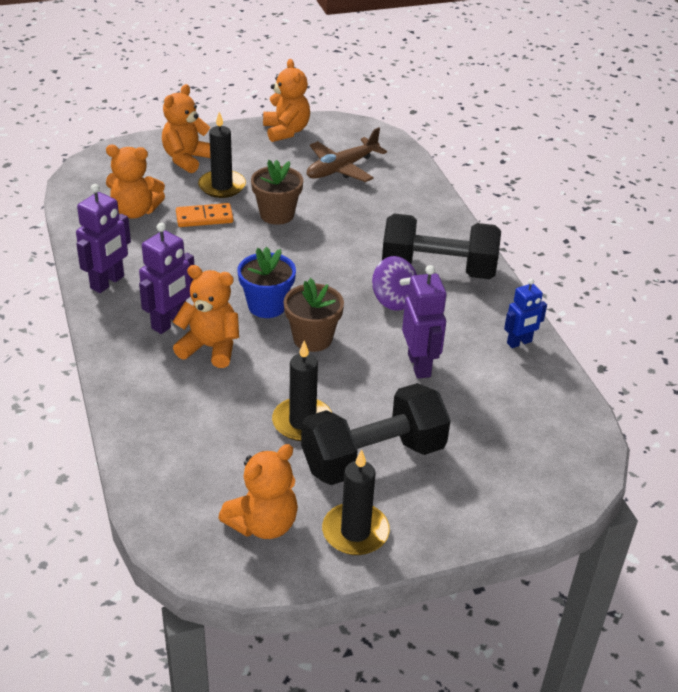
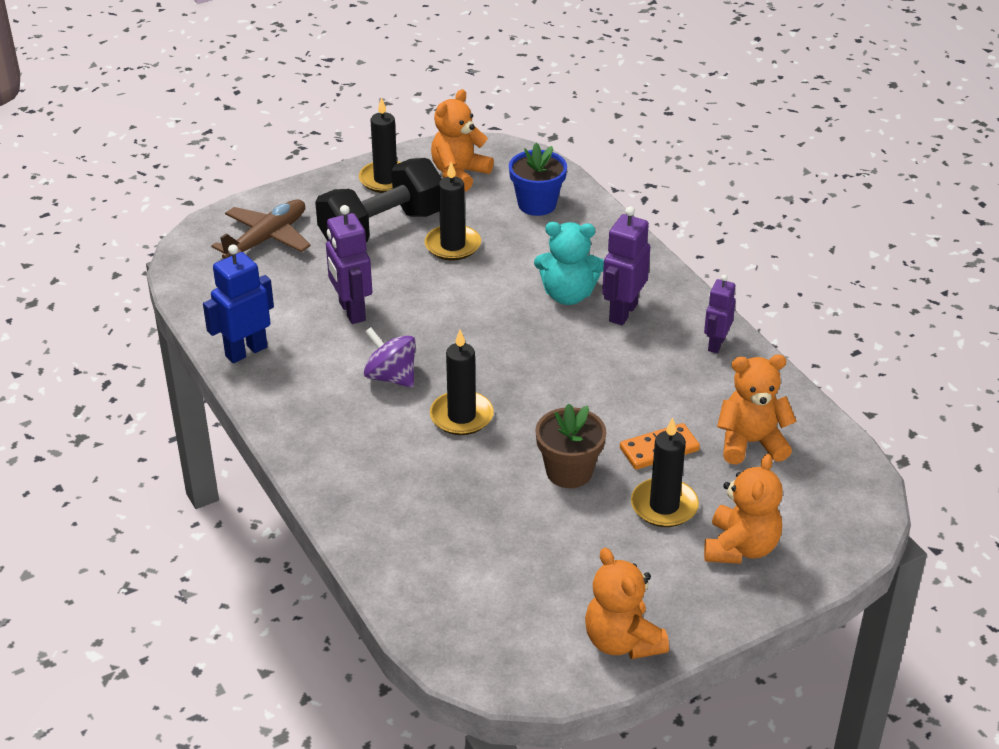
camera: 170 degrees right, 0 degrees up
purple robot [76,184,131,293] -> purple robot [704,275,736,353], size x0.66
orange teddy bear [173,265,239,368] -> turquoise teddy bear [534,222,604,305]
blue flower pot [238,247,296,318] -> blue flower pot moved to [509,143,567,216]
brown flower pot [284,278,344,352] -> none
brown plane [307,127,387,182] -> brown plane moved to [211,199,311,259]
black dumbbell [382,213,501,279] -> none
blue robot [504,279,547,348] -> blue robot [203,244,274,363], size x1.51
none -> black candle [430,329,494,435]

